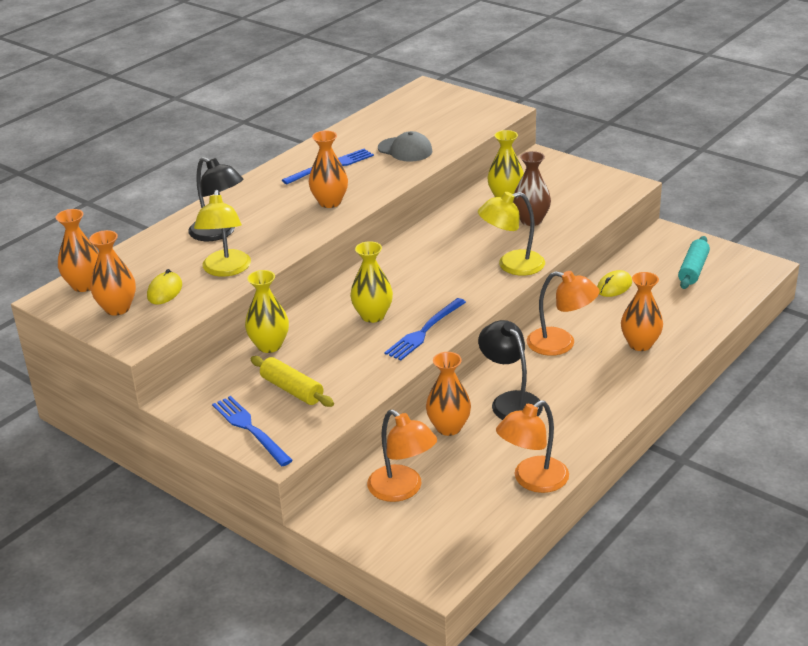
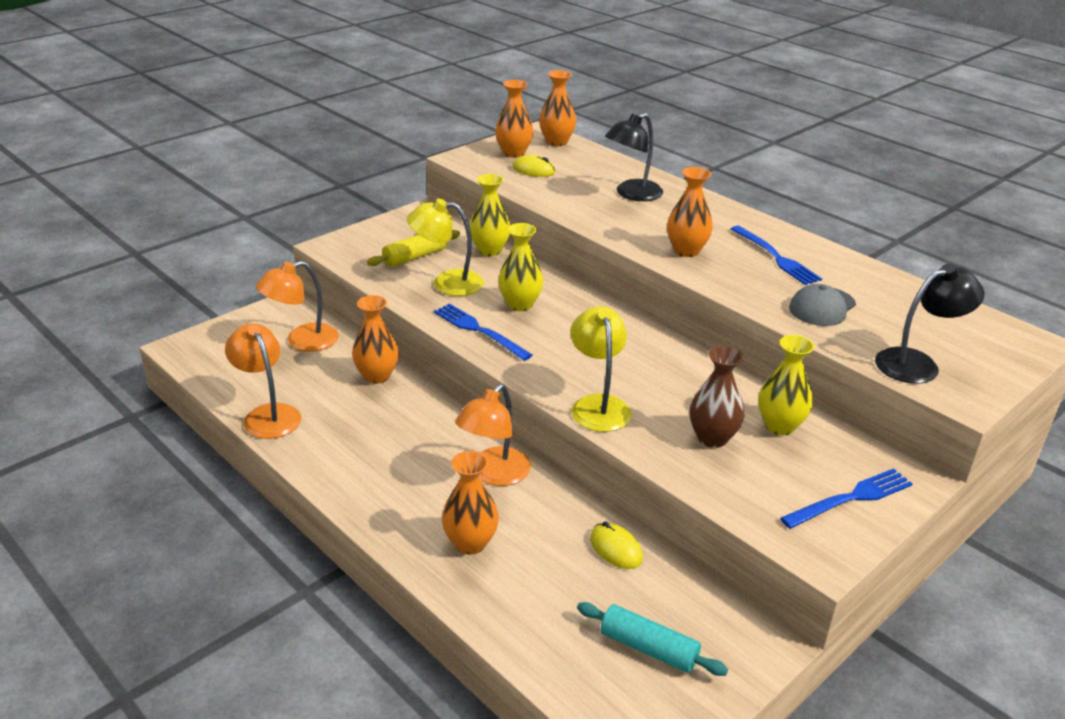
camera: 95 degrees right, 0 degrees up
yellow lamp [194,190,251,277] -> yellow lamp moved to [407,198,484,296]
blue fork [212,396,293,466] -> blue fork moved to [780,468,913,529]
black lamp [478,320,543,420] -> black lamp moved to [875,263,984,384]

